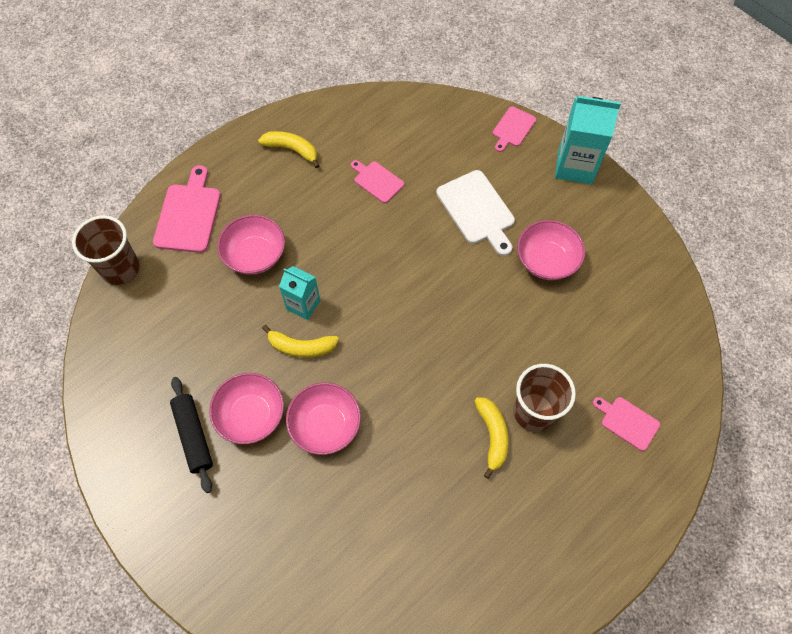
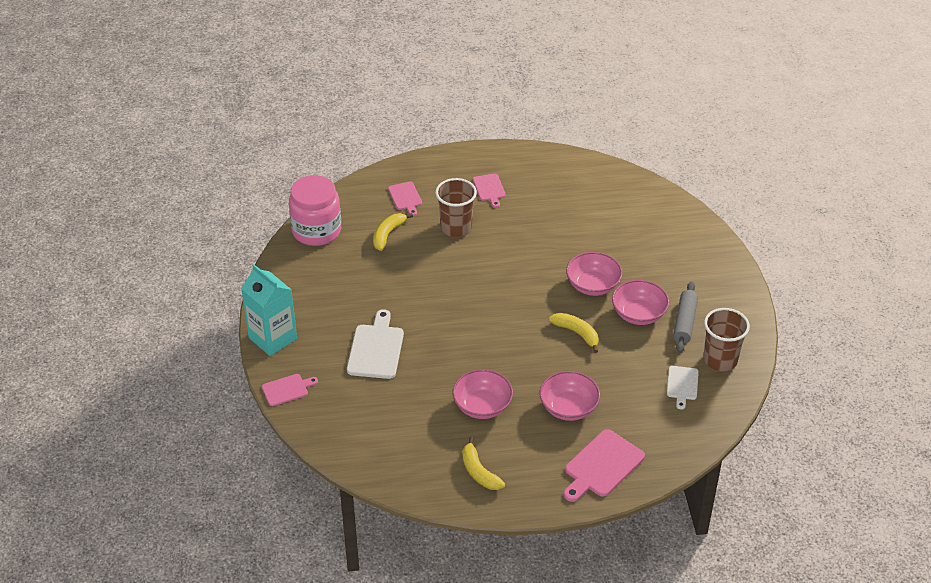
camera: 145 degrees left, 20 degrees down
brown cup [72,215,140,285] -> brown cup moved to [703,308,750,372]
black rolling pin [170,377,213,493] -> grey rolling pin [673,281,698,353]
turquoise carton [279,266,320,320] -> none
pink cutting board [351,160,404,203] -> pink cutting board moved to [473,173,506,208]
yellow banana [475,397,509,479] -> yellow banana moved to [373,213,413,251]
pink bowl [517,220,585,280] -> pink bowl moved to [452,369,513,419]
none -> pink jar [289,175,341,246]
none -> white cutting board [667,366,699,410]

